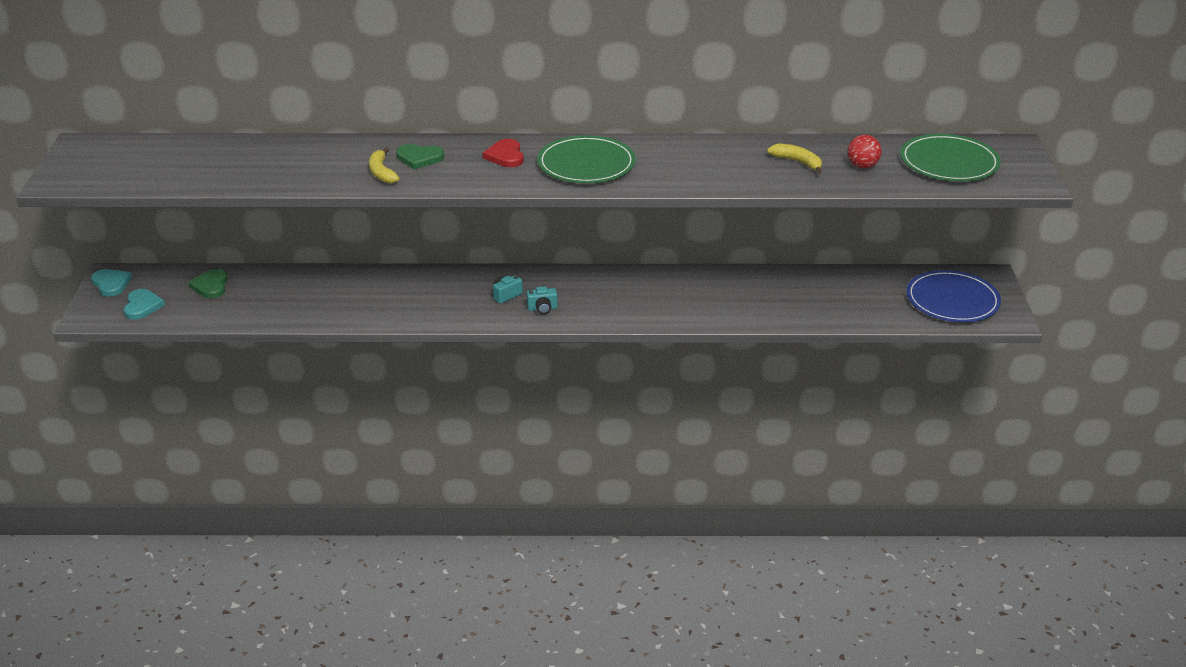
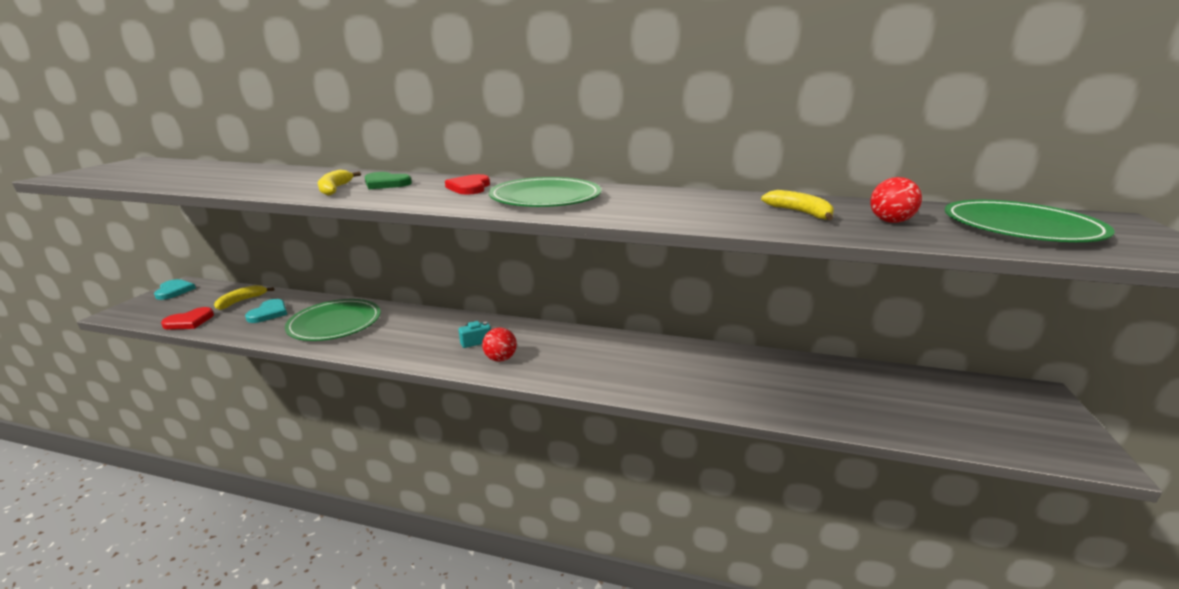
camera: 15 degrees right, 10 degrees down
turquoise heart [124,289,165,320] -> turquoise heart moved to [245,299,287,323]
green heart [188,269,228,298] -> yellow banana [214,285,274,310]
turquoise camera [527,286,558,314] -> red ball [482,327,517,362]
blue plate [906,270,1001,322] -> none
none -> red heart [161,307,214,330]
none -> green plate [285,299,381,341]

